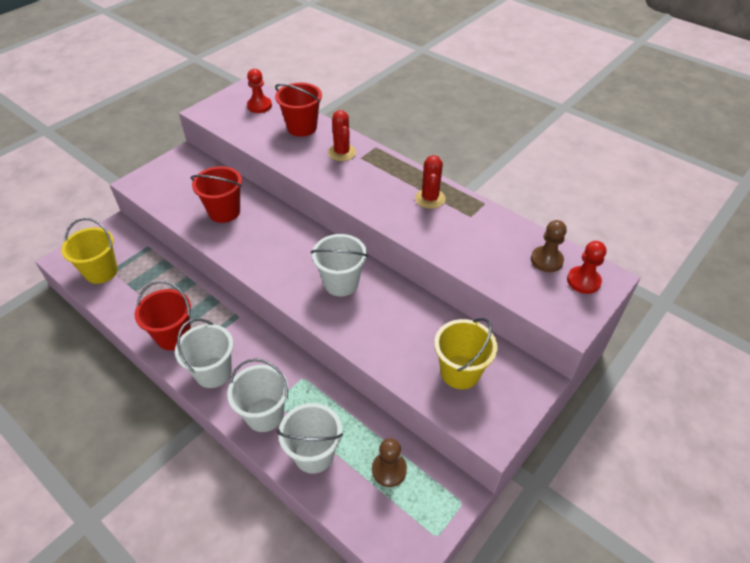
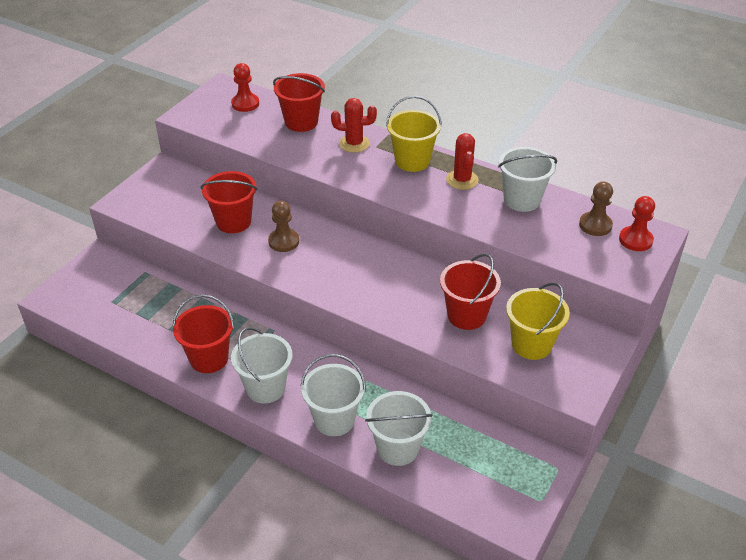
camera: 10 degrees left, 5 degrees down
yellow bucket [61,218,118,284] -> yellow bucket moved to [386,96,442,172]
white bucket [311,234,368,296] -> white bucket moved to [498,147,557,212]
red cactus [328,110,356,161] -> red cactus turned 60 degrees counterclockwise [331,98,377,153]
brown pawn [372,438,407,487] -> brown pawn moved to [268,201,299,252]
none -> red bucket [440,253,501,330]

